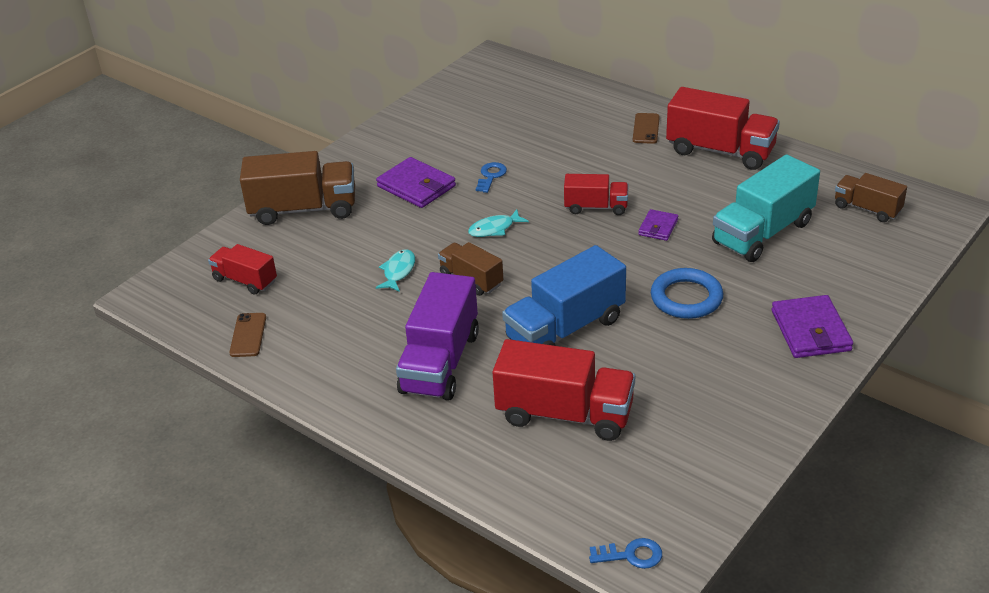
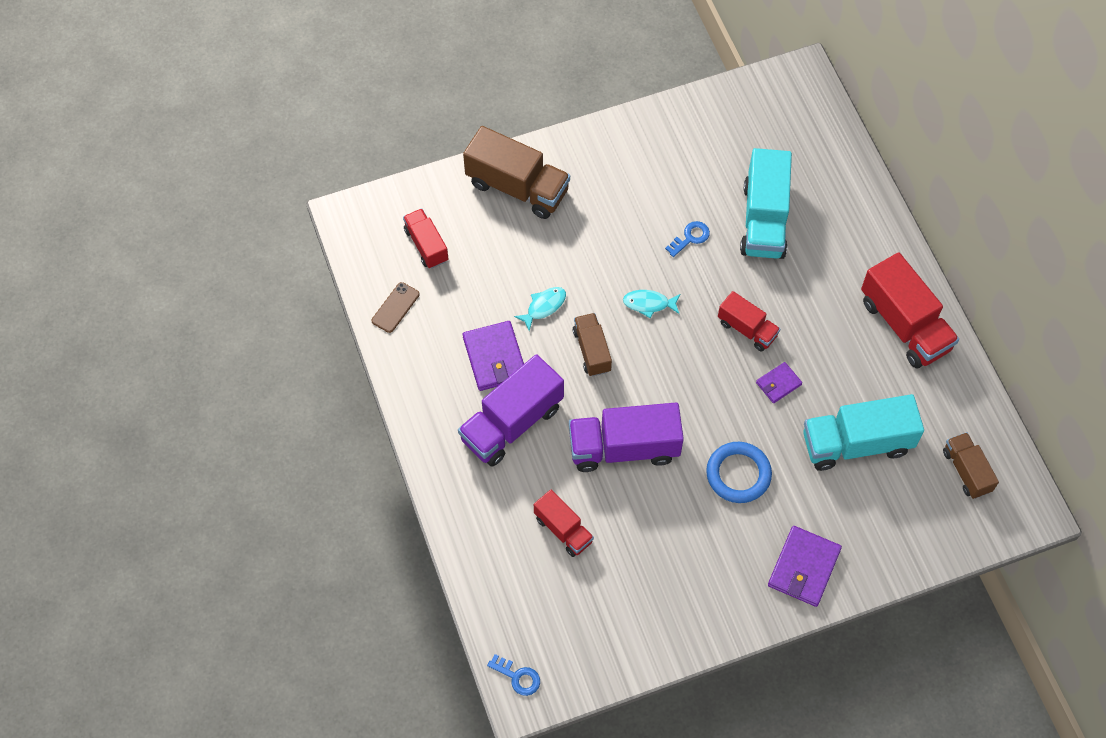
camera: 30 degrees right, 25 degrees up
purple wallet [376,157,456,208] -> purple wallet moved to [463,321,524,391]
red truck [492,339,635,441] -> red truck [534,490,594,557], size x0.58
blue truck [502,245,626,346] -> purple truck [569,403,684,472]
brown phone [633,113,660,144] -> none
none -> turquoise truck [740,148,792,259]

